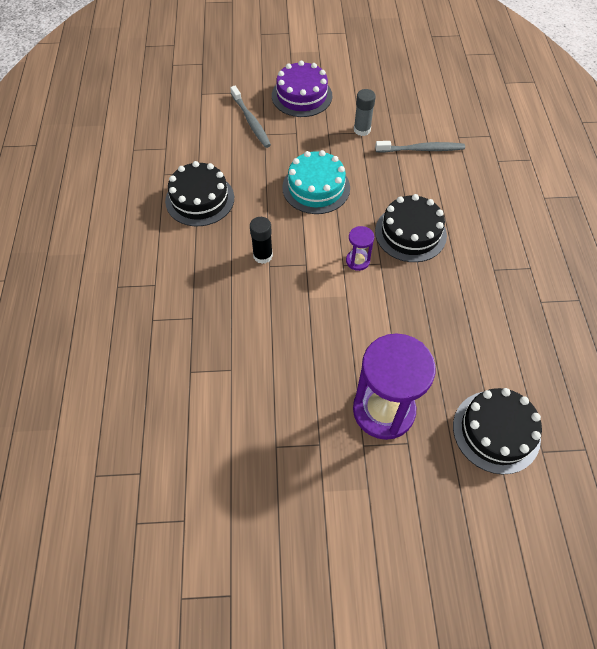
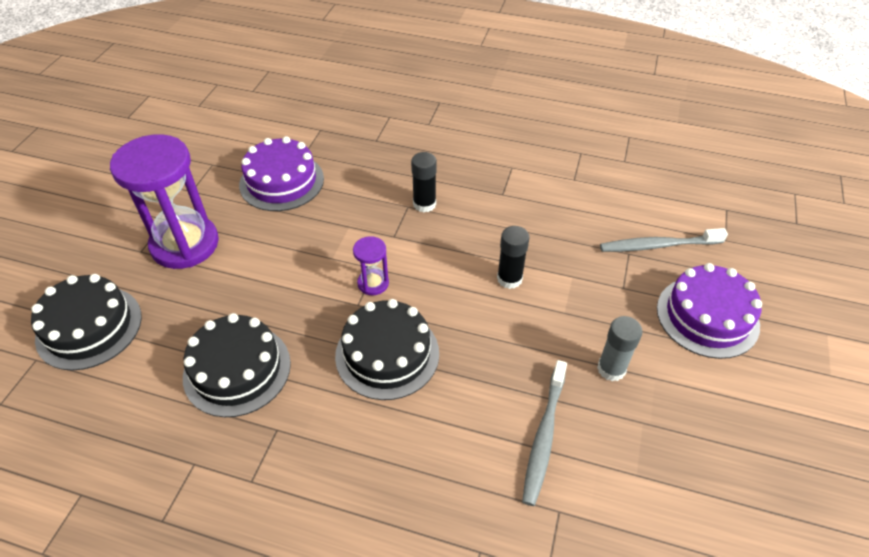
camera: 110 degrees right, 10 degrees down
black cake [165,161,234,226] -> black cake moved to [183,313,291,417]
turquoise cake [282,150,350,214] -> black glue stick [497,226,530,289]
none -> purple cake [239,136,324,211]

